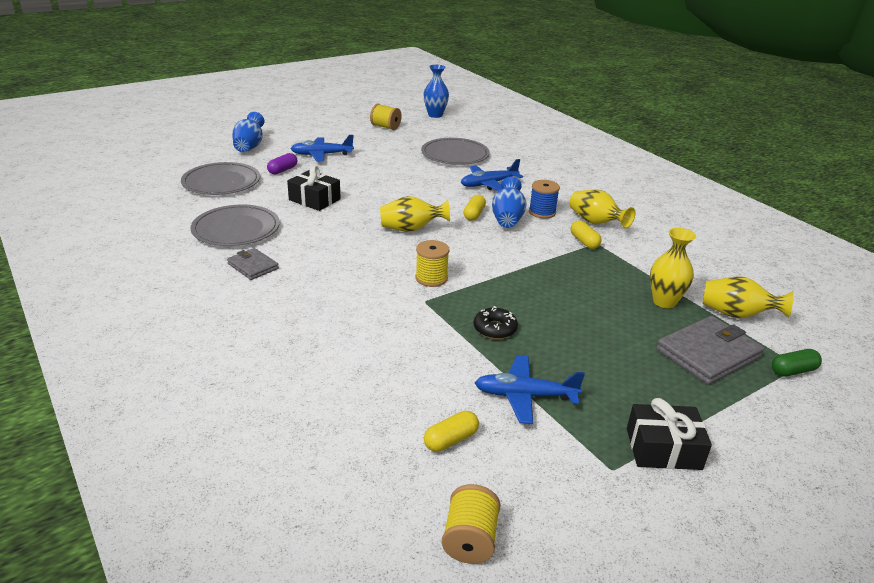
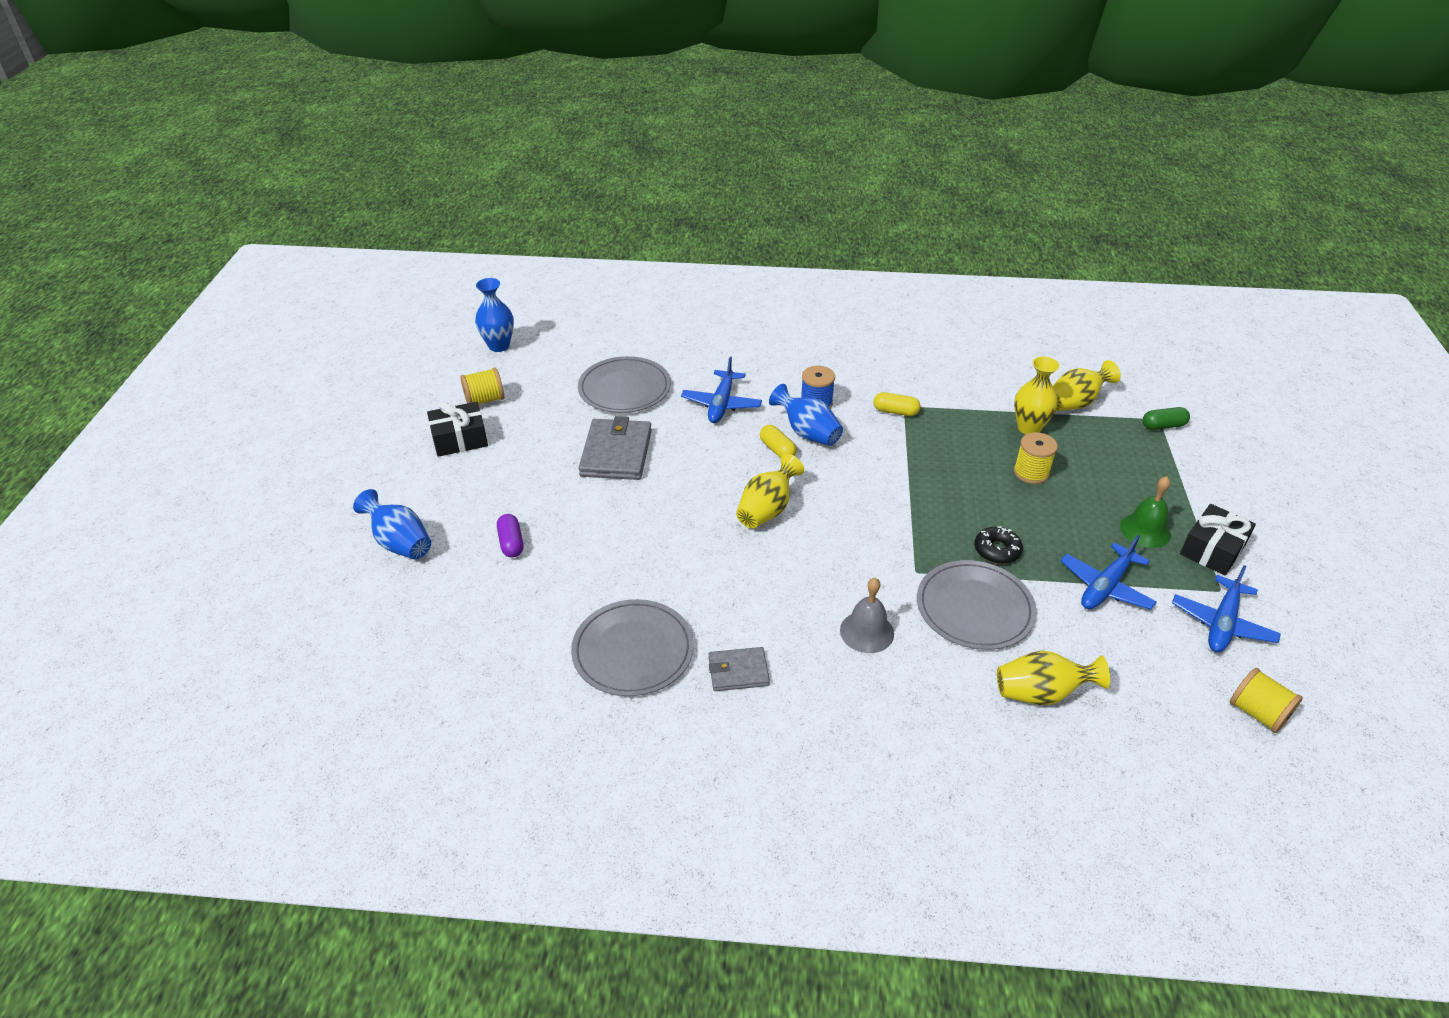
camera: 50 degrees left, 10 degrees up
grey plate [181,162,260,195] -> grey plate moved to [917,560,1037,650]
black gift [287,166,341,211] -> black gift moved to [427,401,488,457]
blue plane [290,135,354,161] -> blue plane moved to [1172,565,1281,652]
yellow spool [416,240,449,287] -> yellow spool moved to [1014,432,1058,484]
yellow capsule [424,411,479,452] -> none
yellow vase [569,190,635,229] -> yellow vase moved to [997,651,1110,705]
grey wallet [656,316,764,385] -> grey wallet moved to [579,416,652,480]
green capsule [772,349,822,377] -> green capsule turned 60 degrees clockwise [1143,407,1190,430]
none -> grey bell [840,578,894,653]
none -> green bell [1120,476,1171,548]

